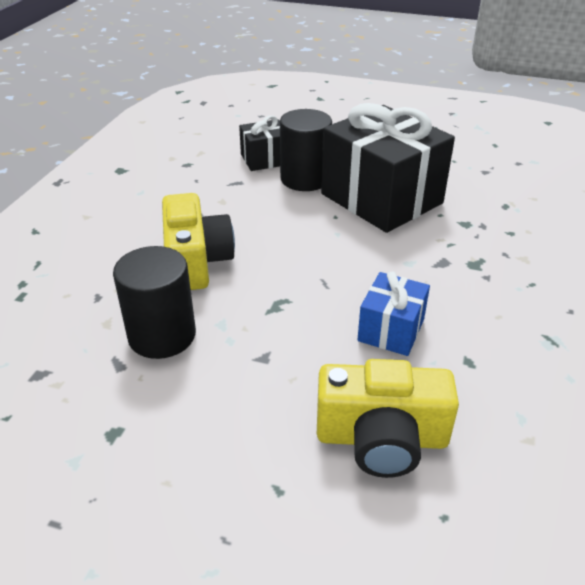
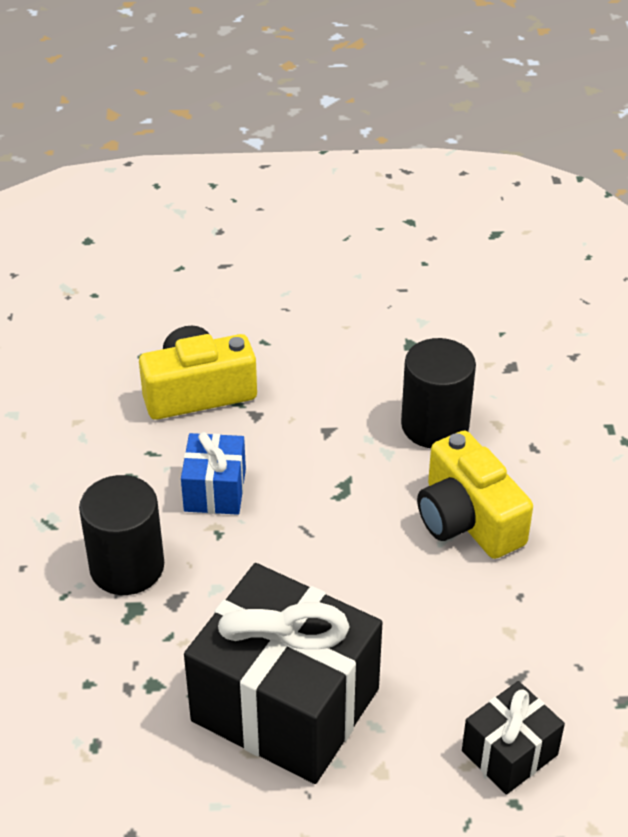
camera: 160 degrees right, 5 degrees up
black cylinder [280,109,332,191] -> black cylinder moved to [79,475,164,595]

